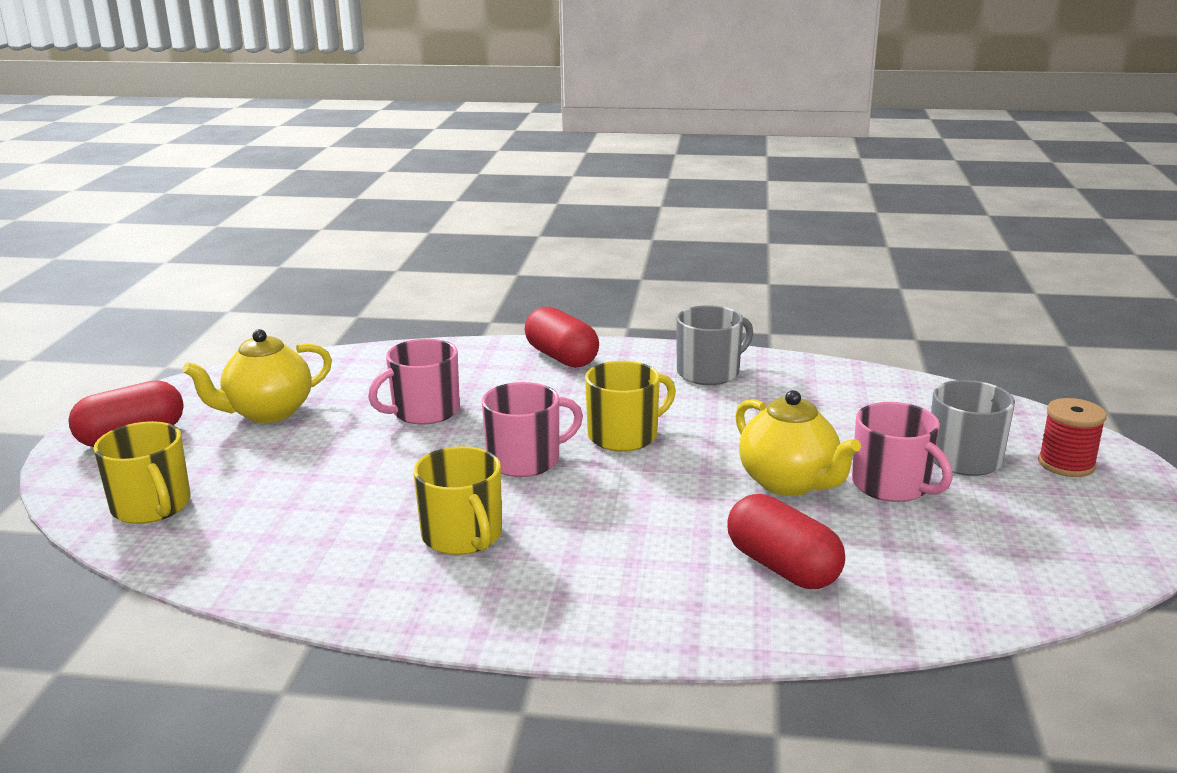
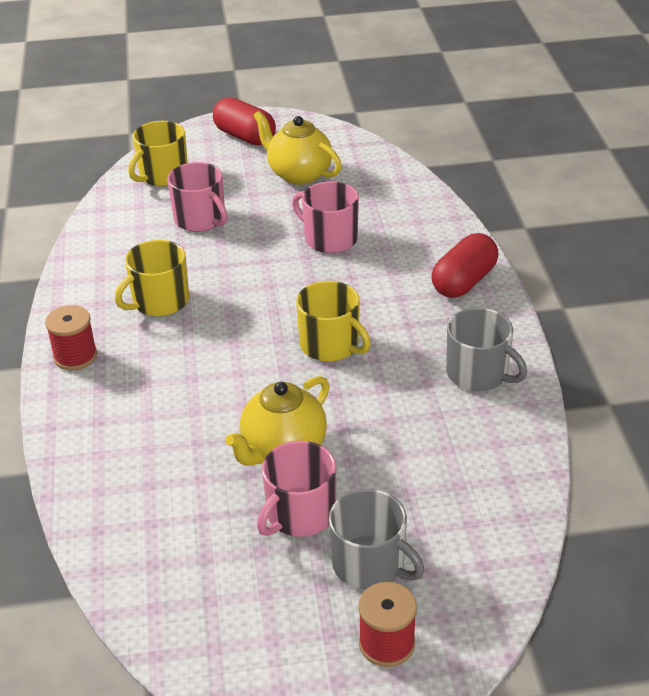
camera: 75 degrees right, 15 degrees up
pink mug [482,382,583,477] -> pink mug moved to [167,162,227,232]
red capsule [727,494,845,589] -> none
none -> red spool [45,305,97,371]

